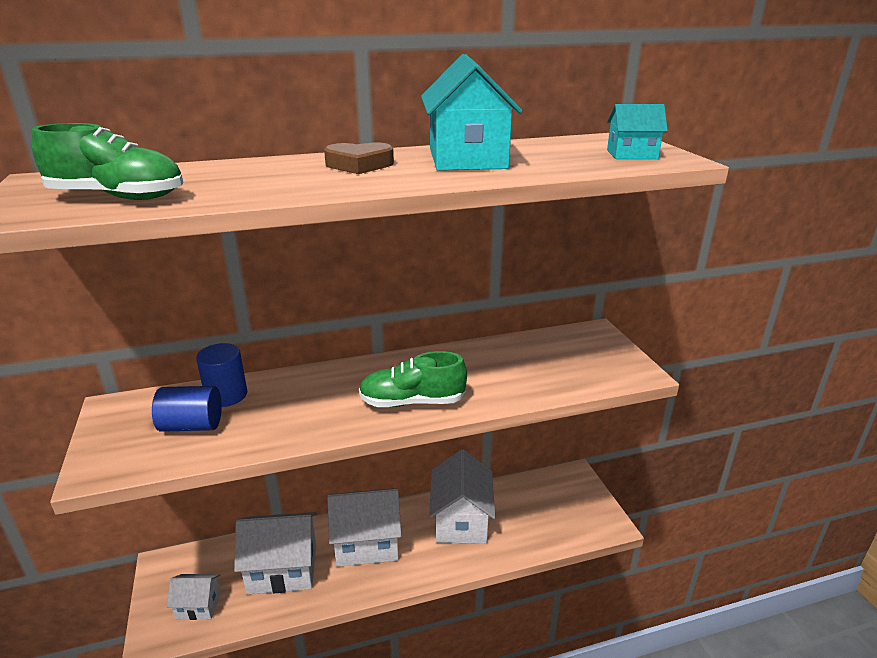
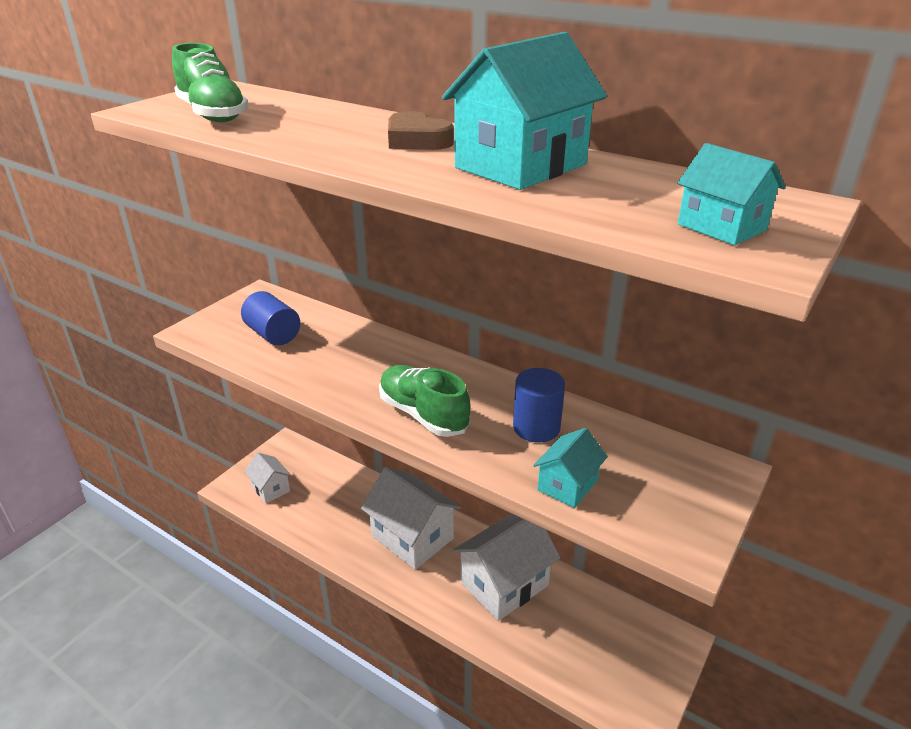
camera: 50 degrees right, 5 degrees up
blue cylinder [196,343,247,407] -> blue cylinder moved to [513,368,565,443]
white house [234,512,317,594] -> none
none -> turquoise house [533,428,608,508]

